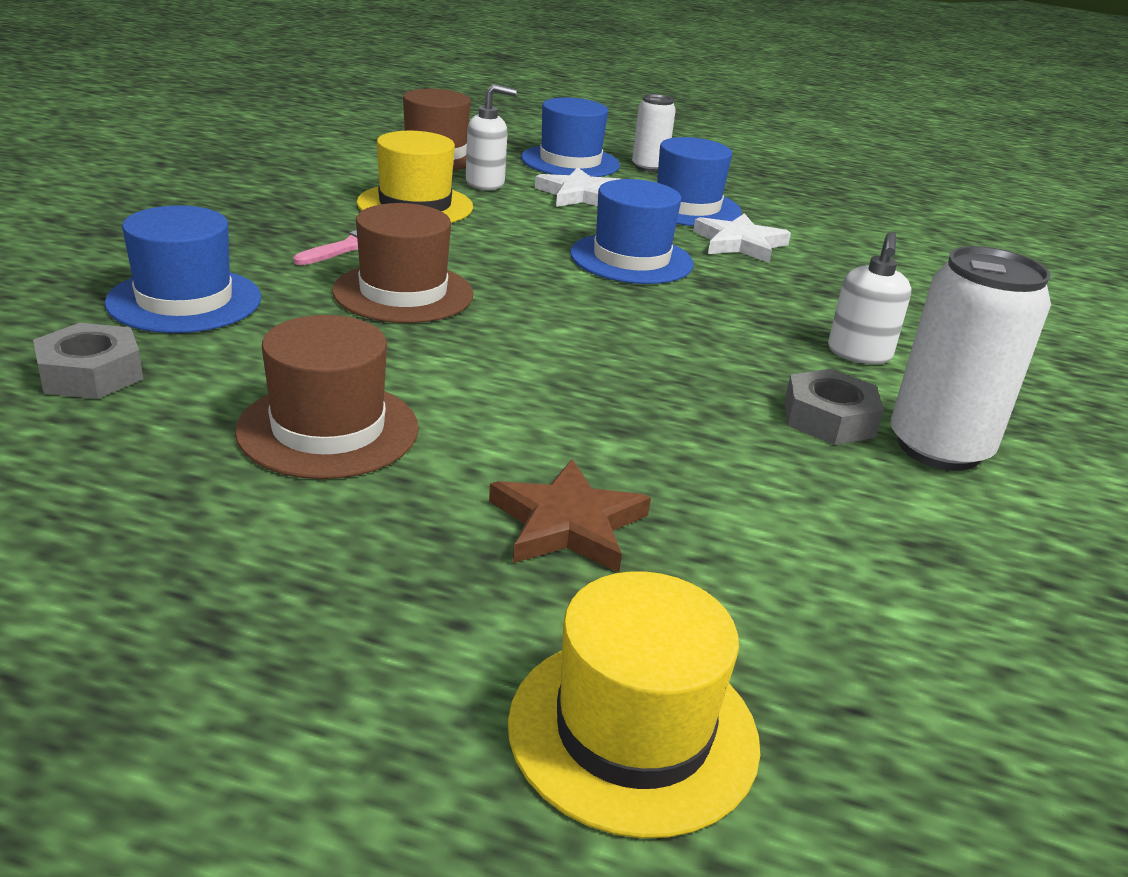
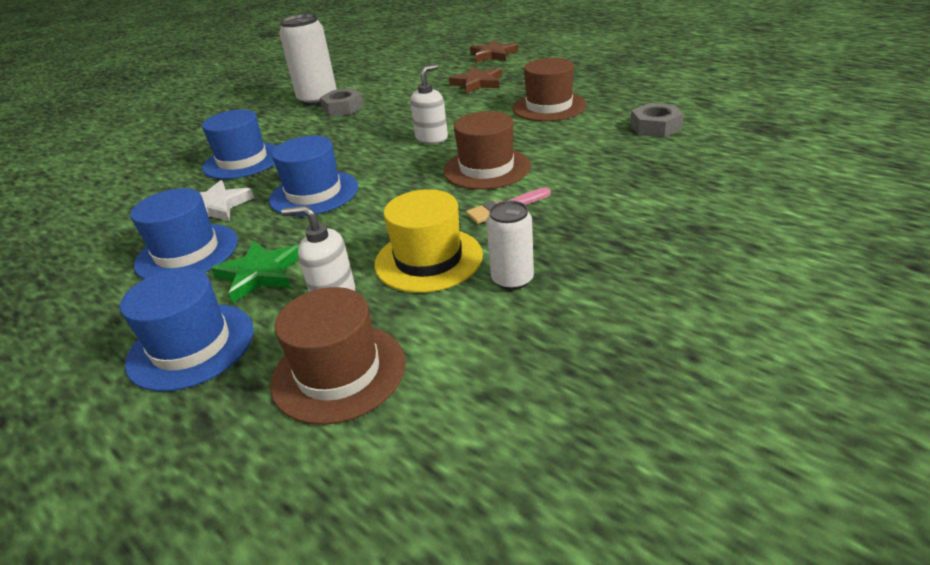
camera: 150 degrees left, 5 degrees up
blue hat [105,206,261,333] -> blue hat moved to [202,110,277,179]
yellow hat [508,571,760,838] -> brown star [470,40,518,62]
white star [535,167,620,207] -> green star [211,241,299,303]
white can [632,94,676,172] -> white can moved to [486,201,534,290]
white soap dispenser [828,232,912,364] -> white soap dispenser moved to [410,64,448,144]

